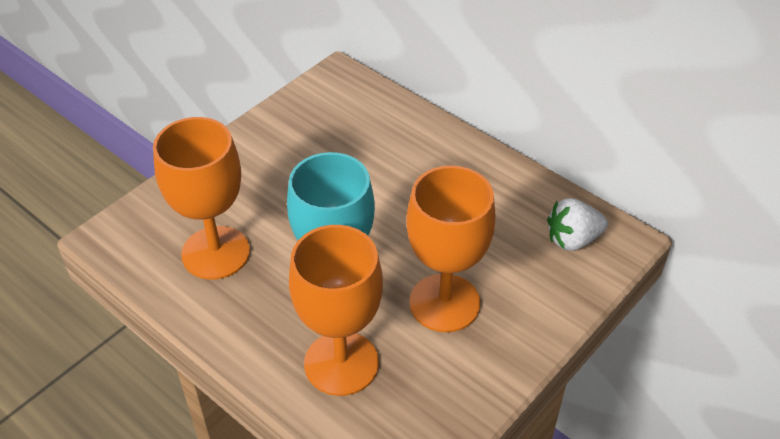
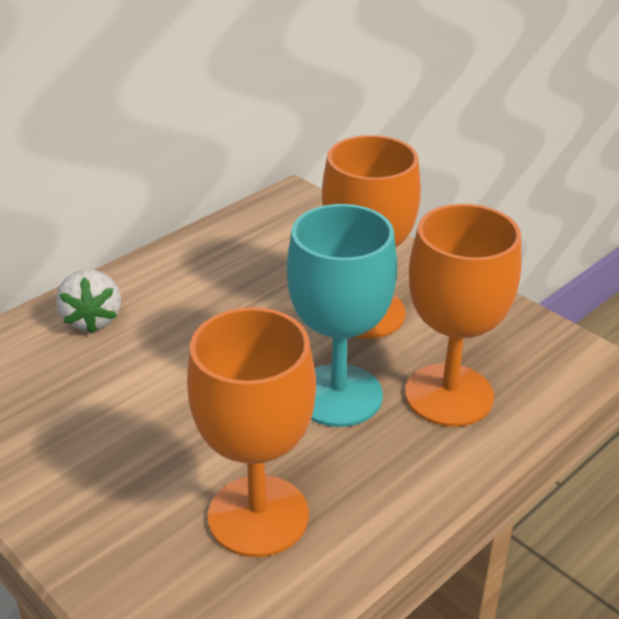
camera: 85 degrees left, 10 degrees down
white strawberry [547,198,608,251] -> white strawberry moved to [56,269,121,333]

